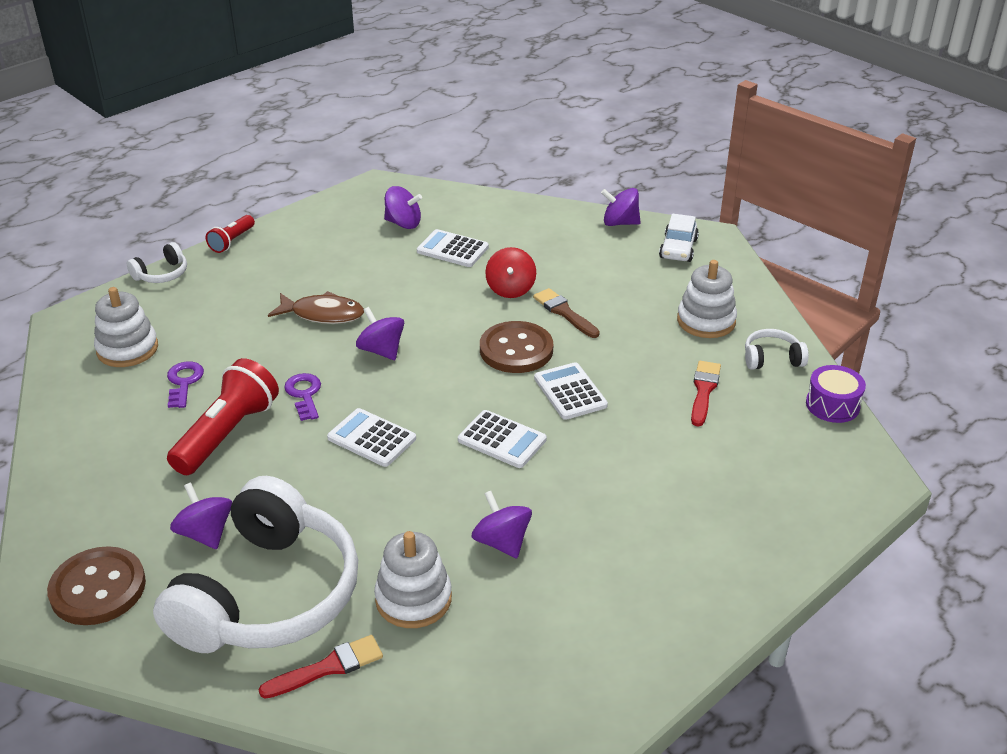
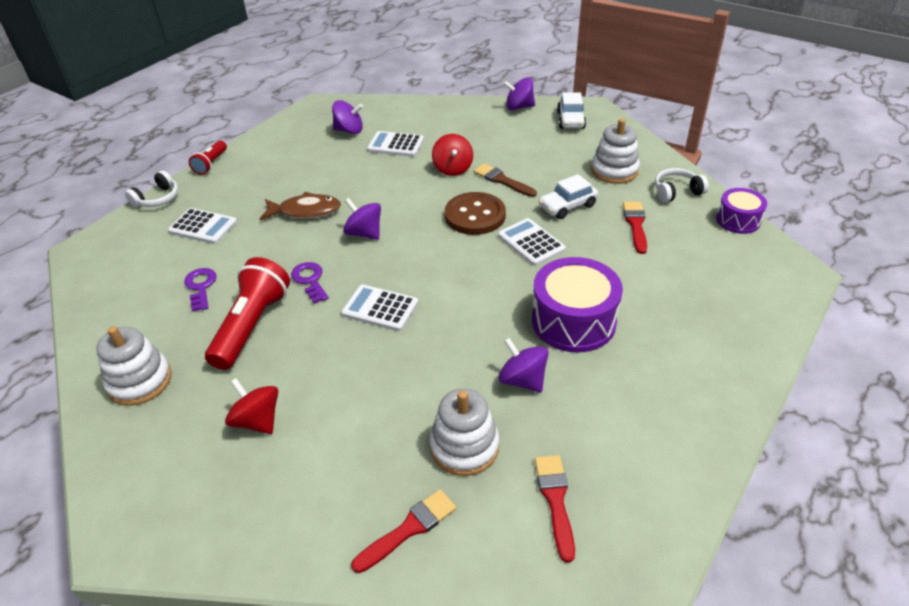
camera: 10 degrees left, 5 degrees up
brown button [47,546,146,625] -> none
white stacking toy [94,287,158,367] -> white stacking toy moved to [96,326,172,406]
white headphones [153,476,358,653] -> none
purple spinning top [170,482,232,549] -> red spinning top [225,378,278,434]
white calculator [458,410,547,468] -> white calculator moved to [168,208,237,244]
none -> purple drum [532,257,623,353]
none -> red brush [535,455,575,563]
none -> white car [539,174,598,219]

